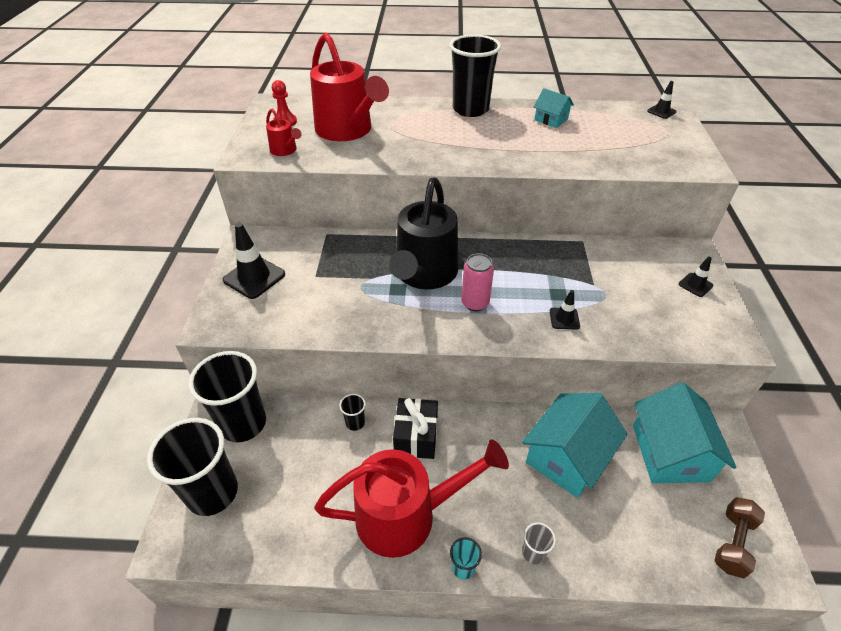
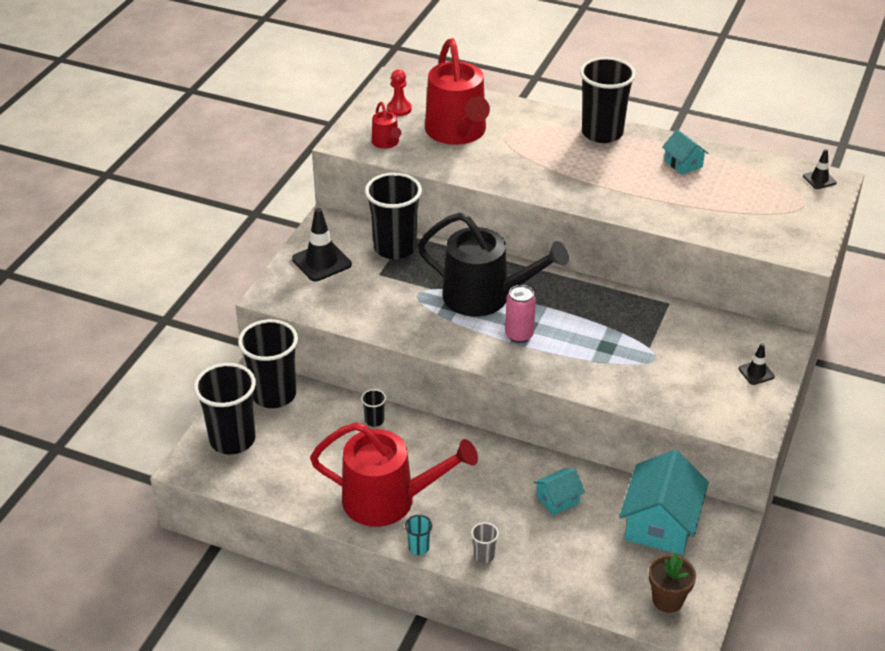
camera: 20 degrees right, 5 degrees down
black watering can [389,178,458,289] -> black watering can turned 105 degrees counterclockwise [418,213,569,317]
black gift [393,398,438,459] -> none
turquoise house [522,393,627,498] -> turquoise house [534,469,585,515], size x0.51
black traffic cone [550,290,580,330] -> none
brown dumbbell [714,497,765,579] -> brown flower pot [649,553,696,613]
none -> black cup [365,173,422,259]

